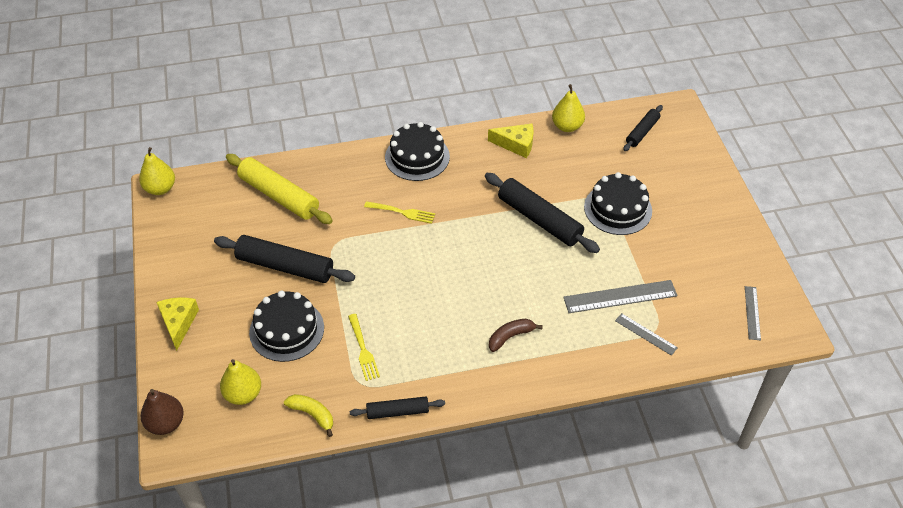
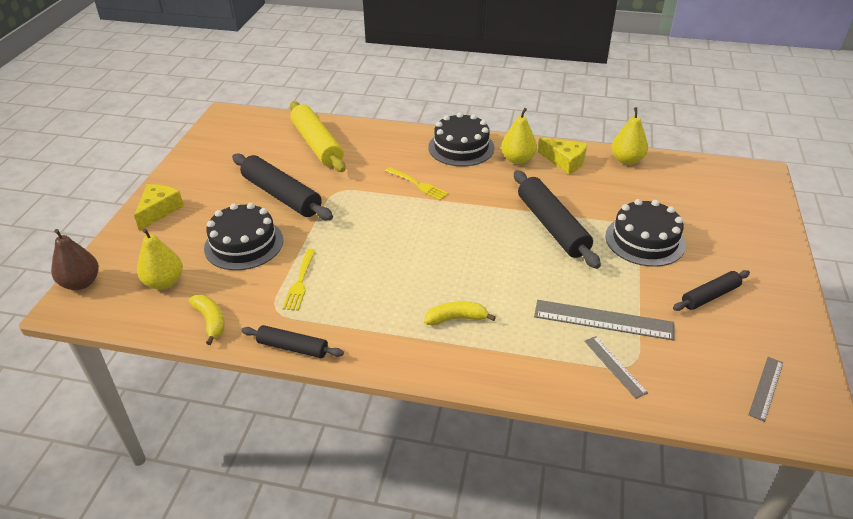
camera: 25 degrees right, 10 degrees down
yellow pear [139,147,175,195] -> yellow pear moved to [501,108,537,164]
brown banana [489,319,543,352] -> yellow banana [424,301,496,325]
black rolling pin [623,105,663,151] -> black rolling pin moved to [673,270,750,311]

